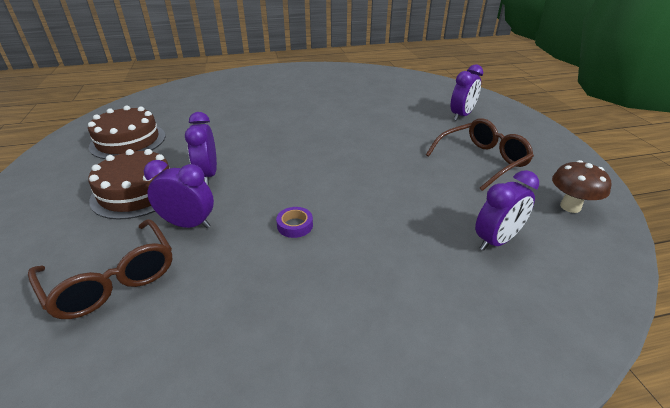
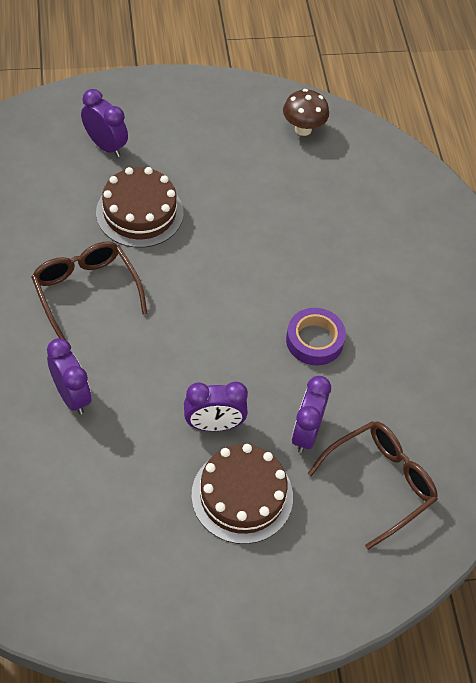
camera: 90 degrees left, 20 degrees up
brown cake [88,105,166,159] -> brown cake moved to [96,167,183,248]
purple tape [276,207,313,238] -> purple tape [286,308,346,366], size x1.65
brown glasses [426,118,534,191] -> brown glasses moved to [31,242,148,341]
purple clock [475,170,539,251] -> purple clock moved to [47,338,91,414]

